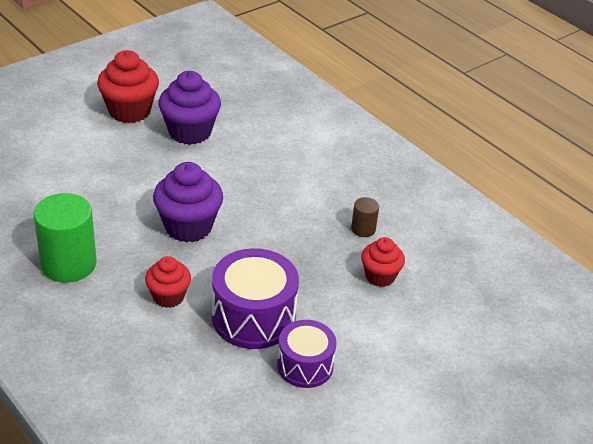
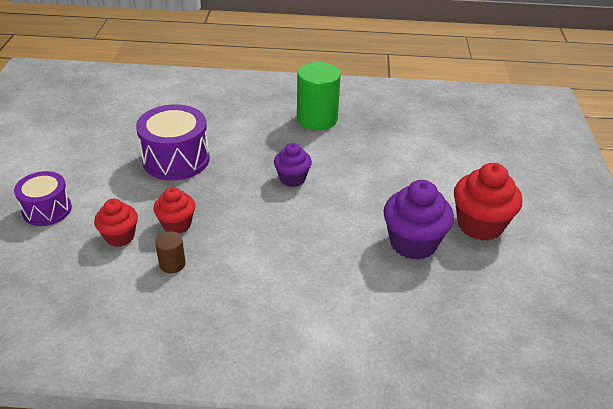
camera: 135 degrees right, 0 degrees up
red cupcake [145,256,191,308] -> red cupcake moved to [153,187,195,234]
purple cupcake [153,162,223,243] -> purple cupcake [274,143,312,187], size x0.61
purple drum [277,320,337,388] -> purple drum moved to [14,171,72,226]

